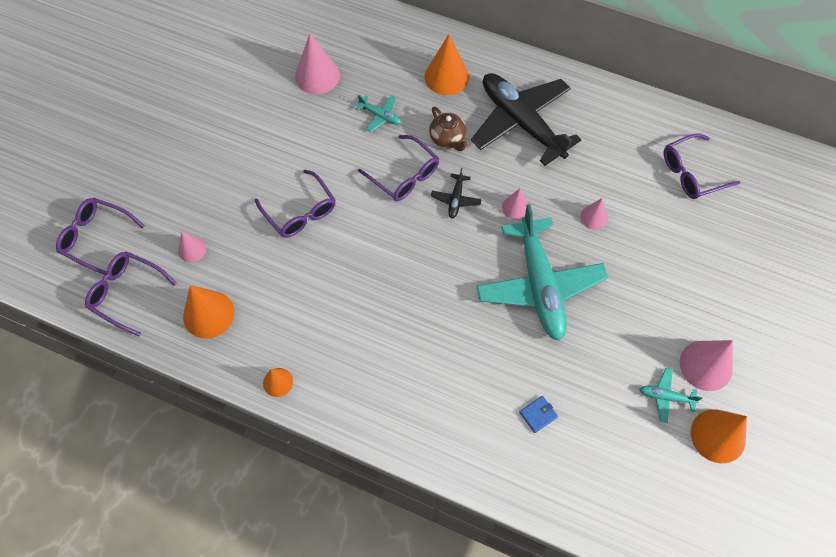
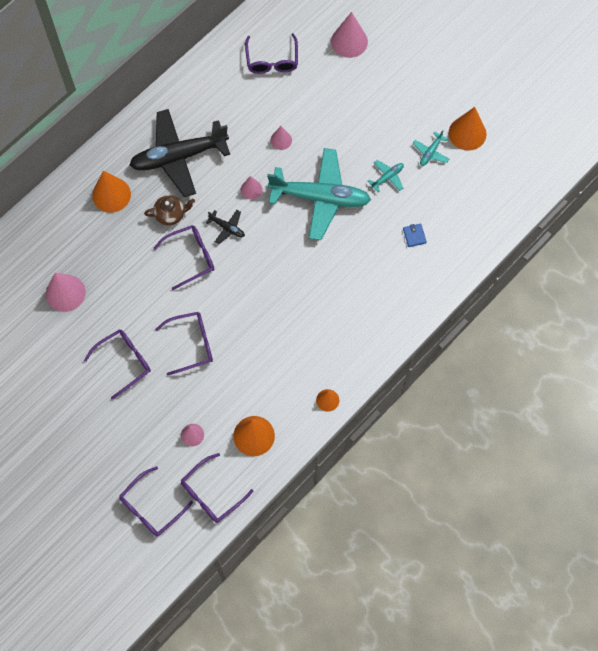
camera: 70 degrees left, 5 degrees up
turquoise plane [355,95,401,132] -> turquoise plane moved to [368,160,404,192]
pink cone [680,340,733,391] -> pink cone moved to [331,12,368,58]
none -> purple glasses [84,329,151,400]

